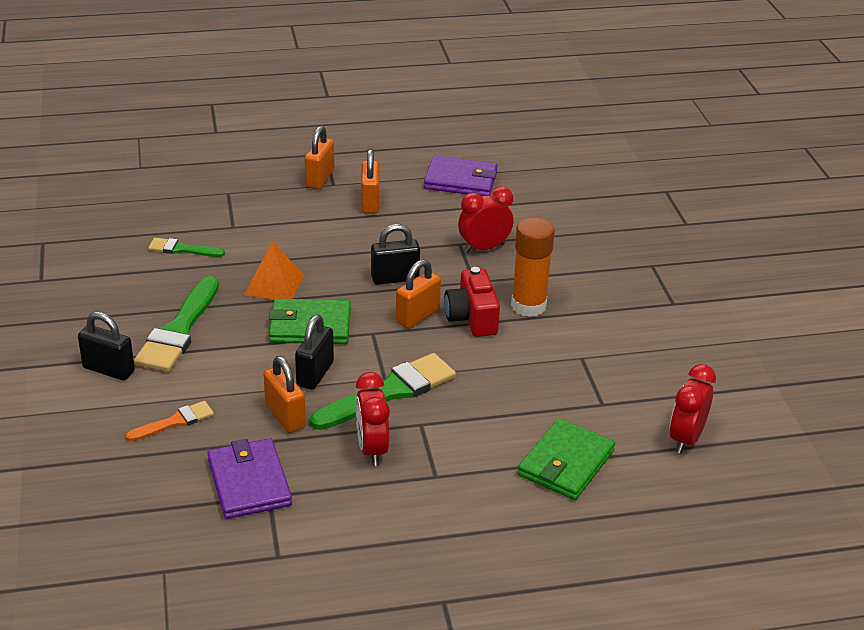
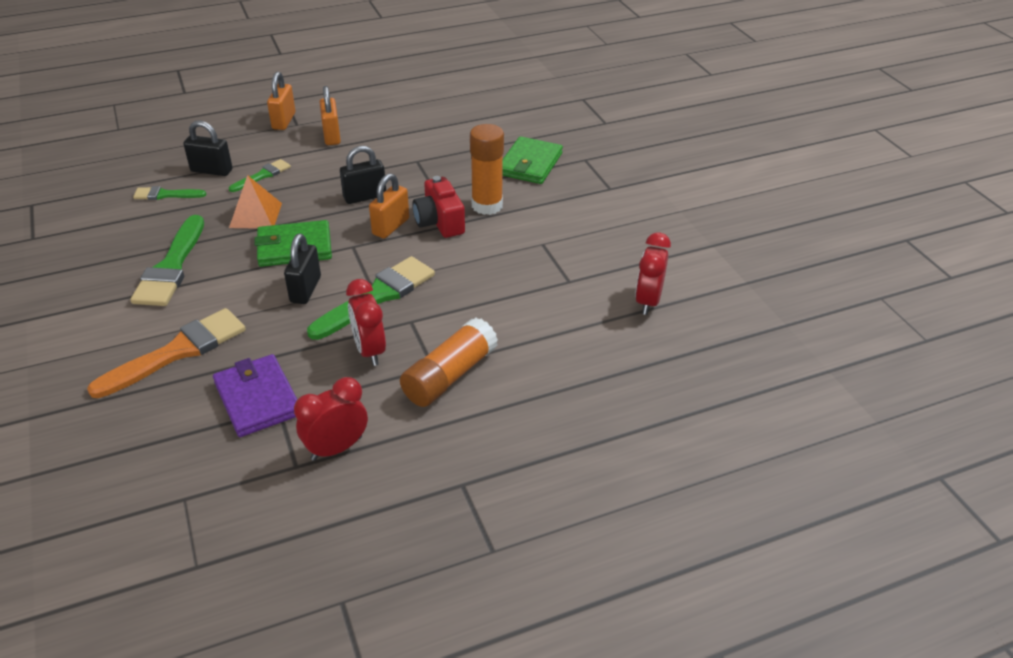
camera: 10 degrees left, 5 degrees up
black padlock [78,312,135,380] -> black padlock moved to [183,120,233,176]
orange brush [125,401,214,441] -> orange brush [87,308,246,398], size x1.85
orange padlock [264,356,306,433] -> none
purple wallet [424,156,498,196] -> none
red clock [458,187,514,253] -> red clock moved to [294,377,368,461]
green wallet [518,418,615,500] -> green wallet moved to [502,136,563,184]
none -> green brush [229,159,291,192]
none -> orange glue stick [400,318,498,407]

